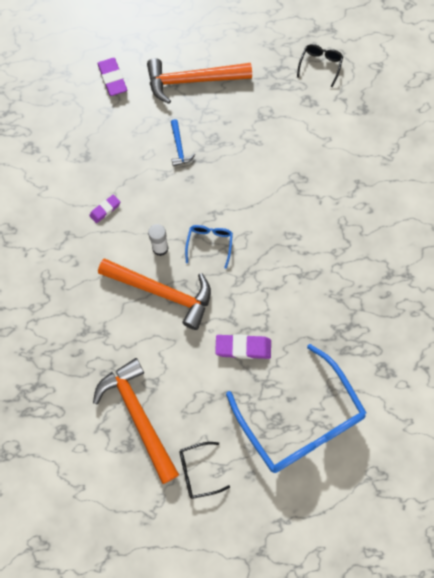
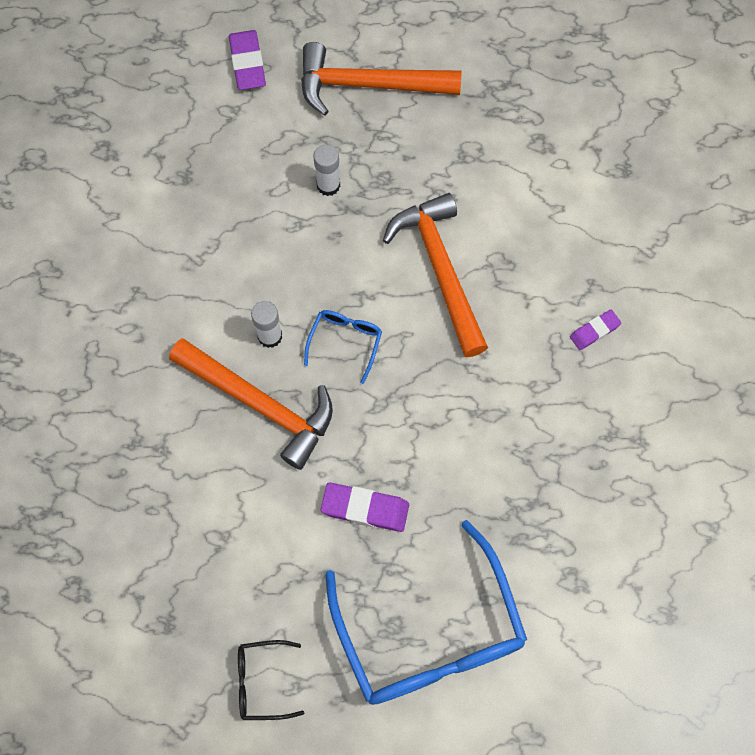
camera: 10 degrees right, 0 degrees up
purple eraser [89,195,120,223] -> purple eraser moved to [570,310,621,350]
orange hammer [93,358,179,484] -> orange hammer moved to [383,193,488,357]
blue hammer [171,119,195,166] -> white glue stick [313,144,340,196]
black glasses [297,44,343,87] -> none

